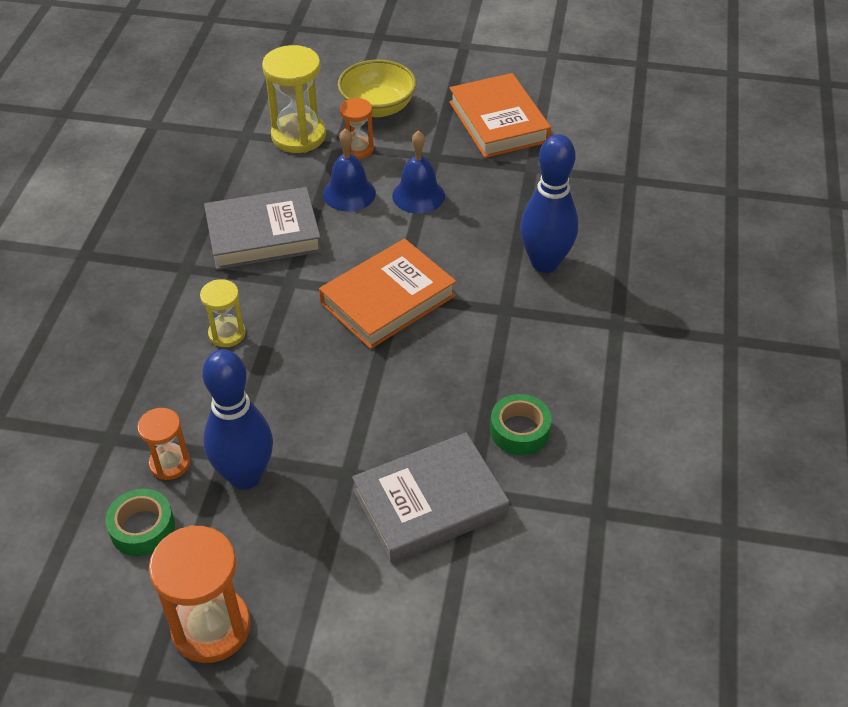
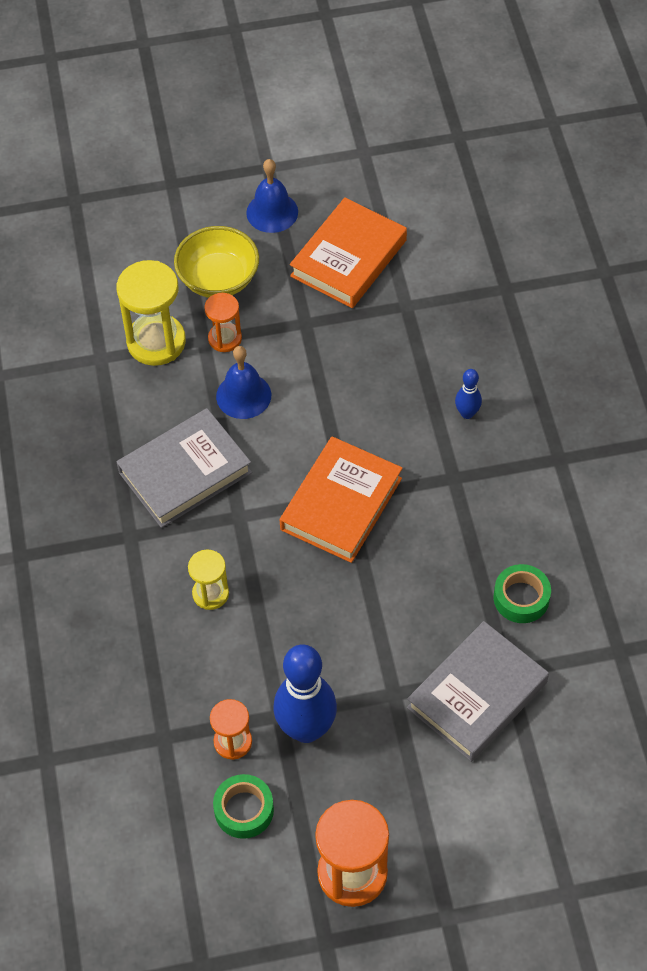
camera: 20 degrees left, 10 degrees up
blue bell [392,130,445,214] -> blue bell moved to [246,159,298,233]
orange book [449,73,551,158] -> orange book turned 75 degrees clockwise [290,197,407,308]
blue bowling pin [520,134,578,273] -> blue bowling pin [455,369,482,419], size x0.47

